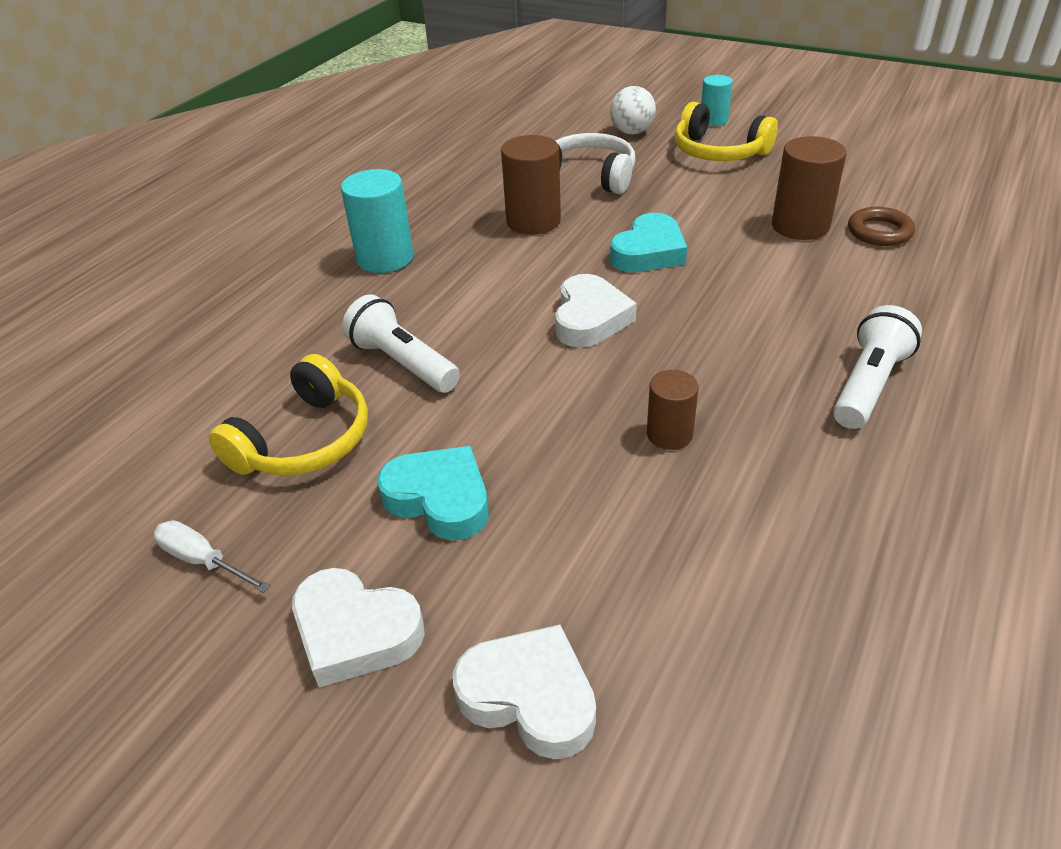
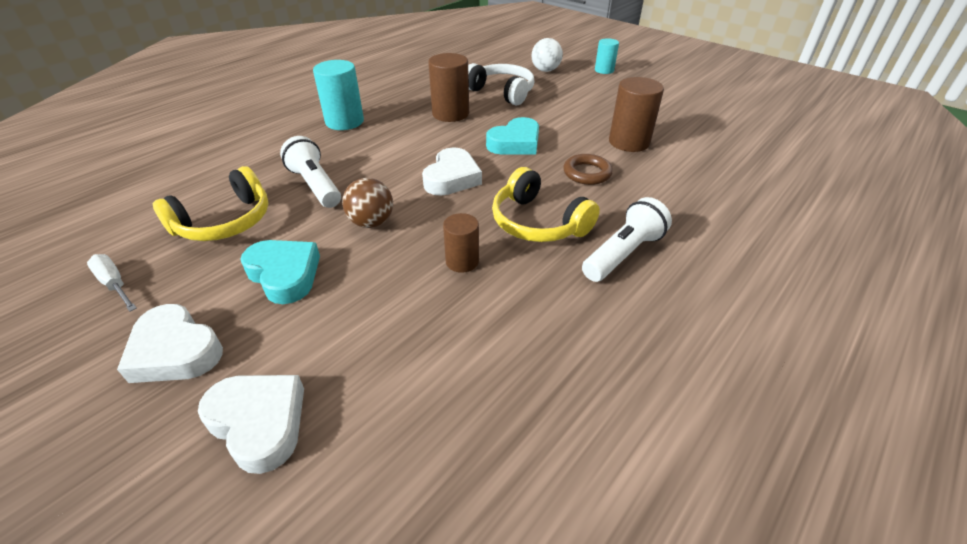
camera: 10 degrees right, 0 degrees up
yellow headphones [675,102,778,161] -> yellow headphones moved to [492,167,600,242]
brown ring [848,207,915,246] -> brown ring moved to [563,154,613,185]
none -> brown ball [342,178,393,228]

